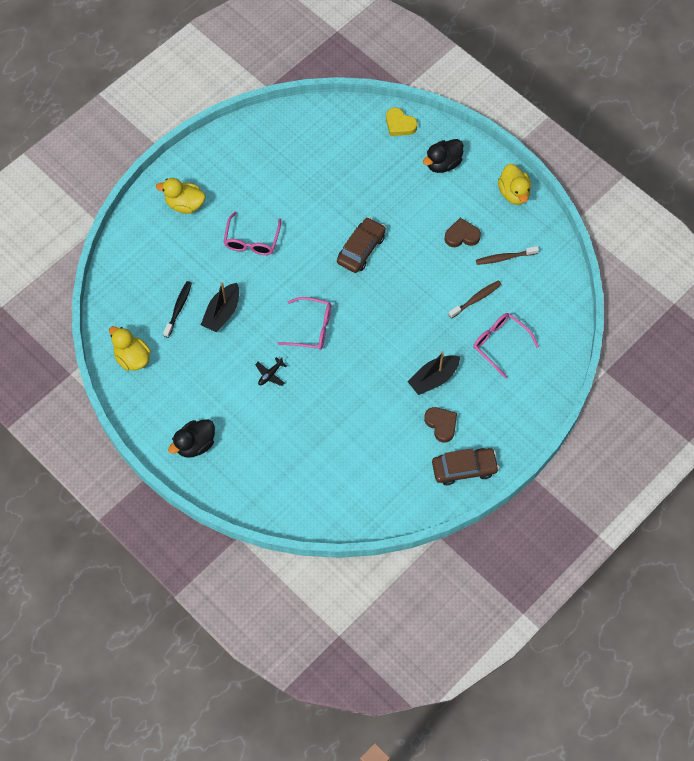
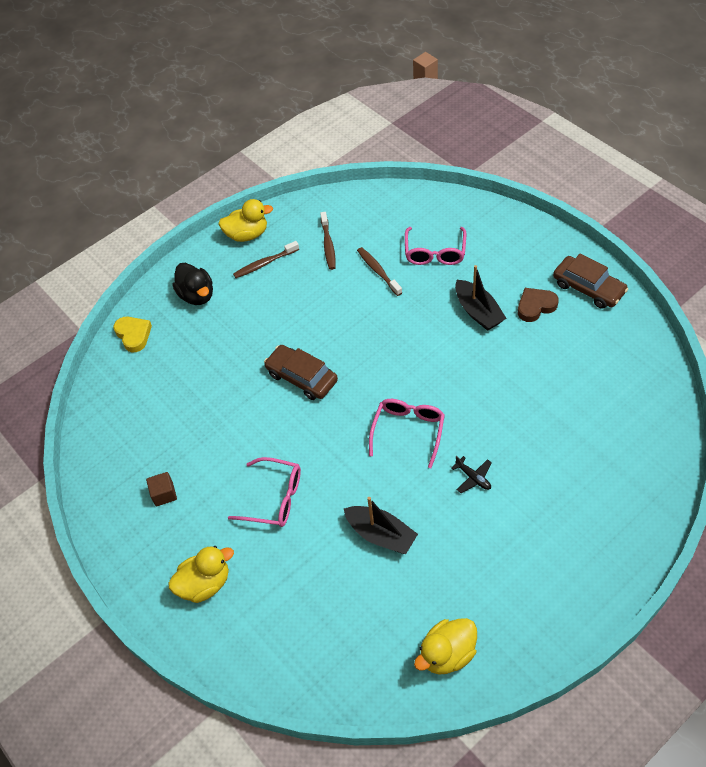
camera: 80 degrees left, 10 degrees down
yellow duck [156,178,205,214] -> yellow duck turned 135 degrees counterclockwise [169,546,234,603]
black toothbrush [163,281,192,338] -> none
black duck [168,419,215,458] -> none
yellow heart [386,107,417,136] -> yellow heart turned 75 degrees counterclockwise [113,317,152,352]
brown car [432,448,499,485] -> brown car turned 135 degrees clockwise [553,254,628,309]
brown heart [445,218,481,247] -> none
pink glasses [473,313,539,379] -> pink glasses turned 45 degrees counterclockwise [405,227,466,265]
none -> brown cube [146,472,177,507]
none -> brown toothbrush [233,241,299,278]

